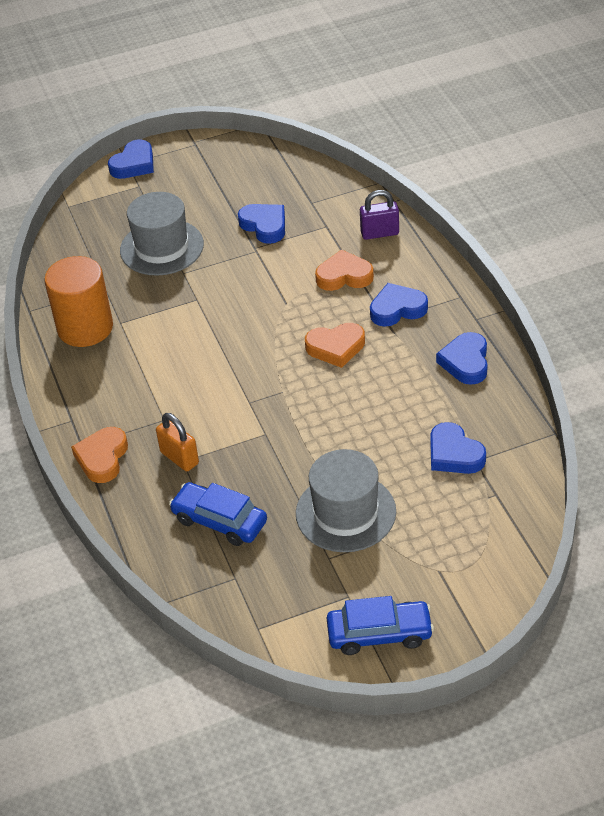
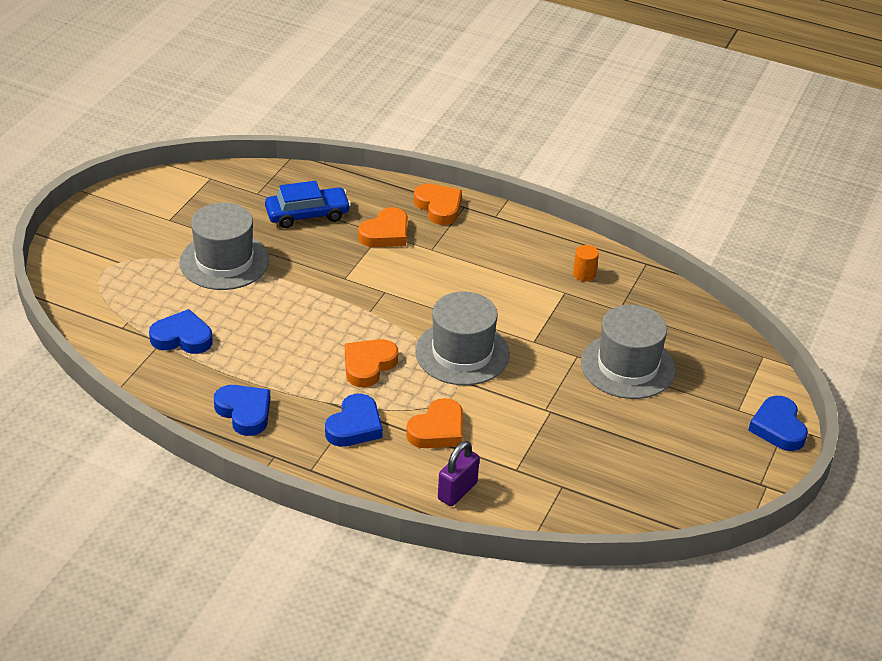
camera: 130 degrees right, 5 degrees down
orange cylinder [44,256,113,347] -> orange cylinder [573,245,599,282], size x0.41
orange padlock [156,413,199,472] -> orange heart [358,207,408,247]
blue heart [238,204,285,244] -> none
blue car [327,596,434,655] -> none
none -> grey hat [415,291,509,385]

